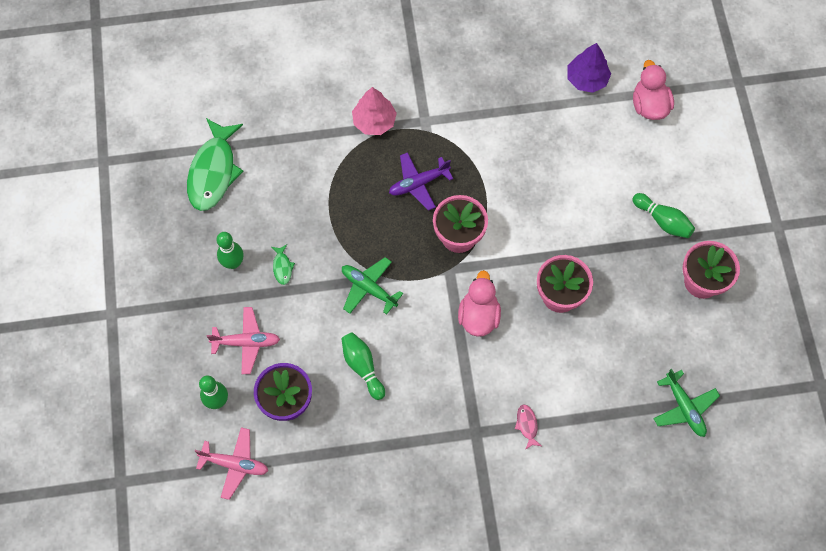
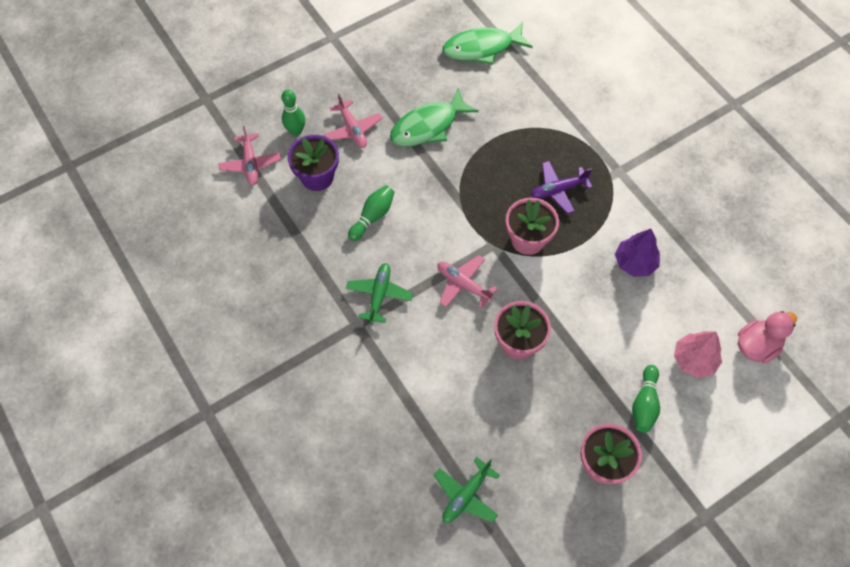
camera: 65 degrees right, 5 degrees down
green bowling pin [216,232,244,269] -> none
green fish [272,245,295,285] -> green fish [390,88,479,147], size x2.44
green plane [342,257,403,315] -> green plane moved to [346,263,413,324]
pink tree [352,87,397,135] -> pink tree moved to [674,331,722,378]
purple plane [389,152,453,211] -> purple plane turned 60 degrees counterclockwise [531,161,592,214]
pink duck [458,270,501,337] -> pink plane [437,255,498,308]
pink fish [515,404,541,450] -> none
purple tree [568,43,611,93] -> purple tree moved to [615,229,660,277]

